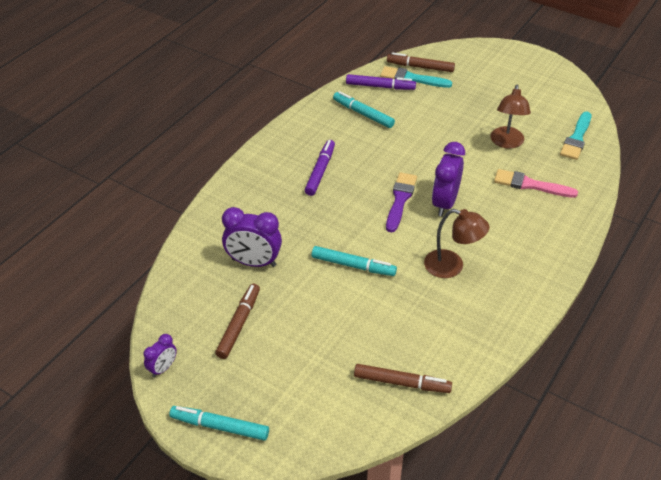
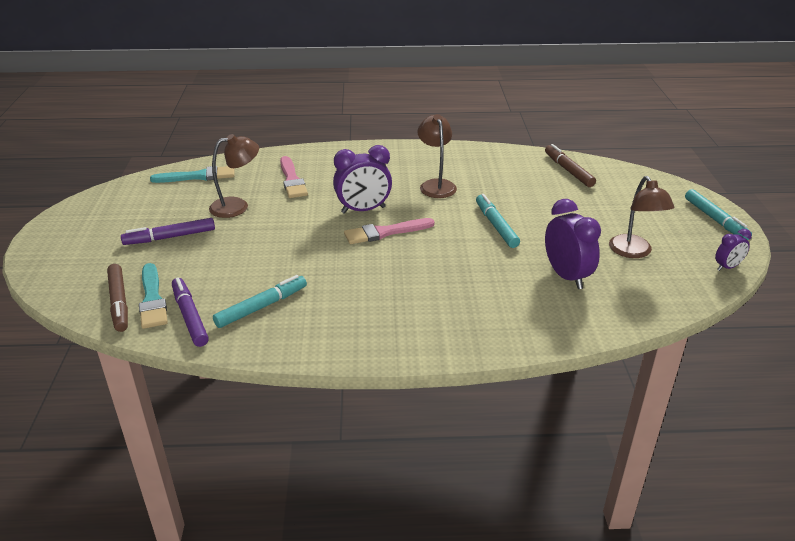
camera: 125 degrees left, 10 degrees down
purple clock [144,334,177,377] -> purple clock turned 150 degrees clockwise [715,229,752,271]
brown marker [215,284,260,359] -> brown lamp [609,176,674,258]
purple marker [305,140,335,196] -> purple marker moved to [121,218,215,245]
turquoise marker [333,91,395,128] -> turquoise marker turned 135 degrees counterclockwise [213,275,307,328]
purple brush [386,172,417,232] -> pink brush [344,218,435,244]

